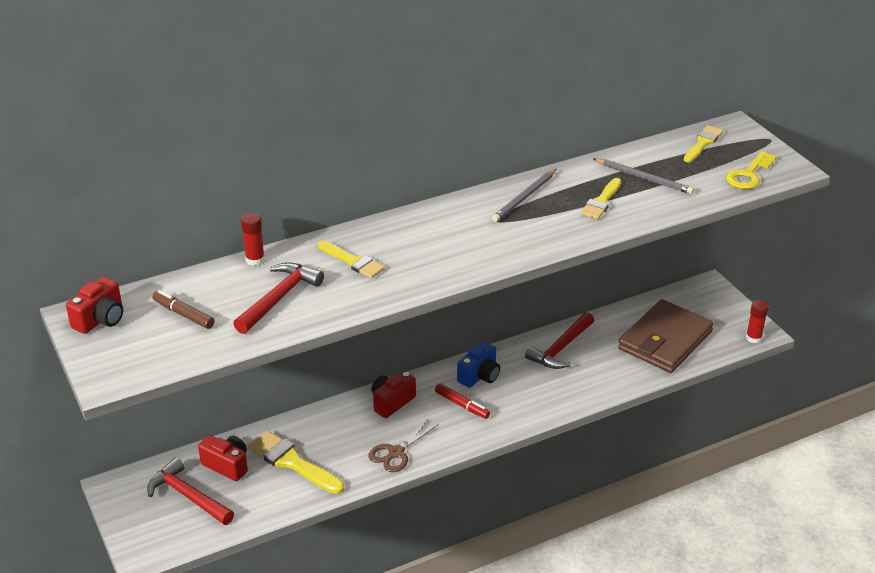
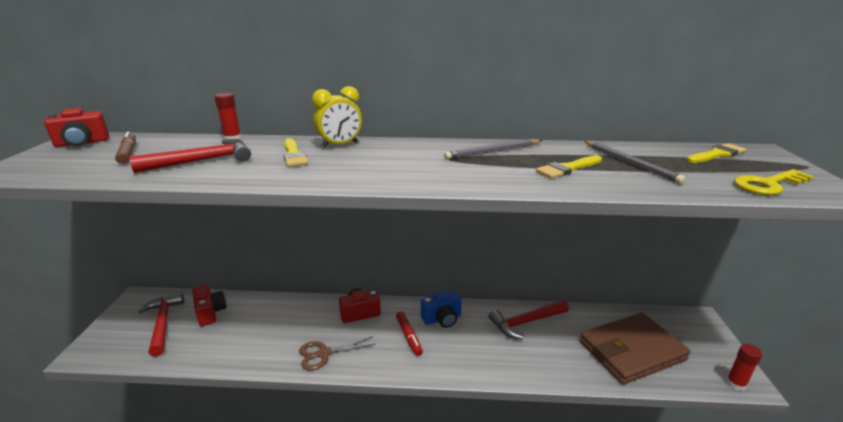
camera: 30 degrees right, 10 degrees down
yellow brush [248,430,344,494] -> none
none -> yellow clock [312,86,362,148]

